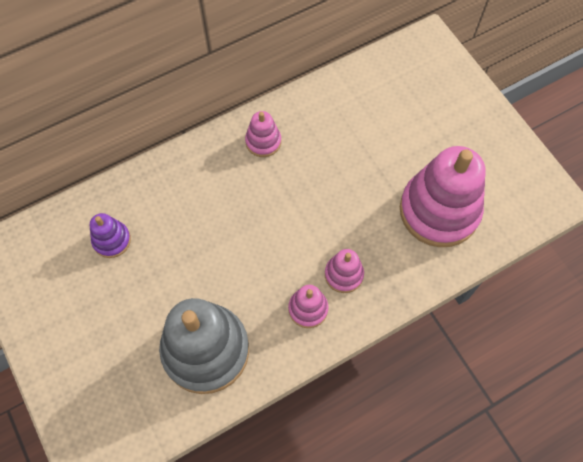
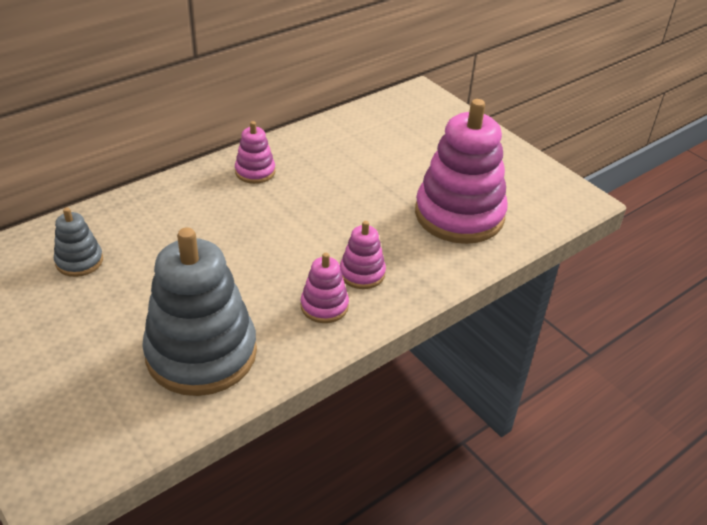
camera: 10 degrees left, 25 degrees down
purple stacking toy [90,213,131,258] -> grey stacking toy [54,207,103,277]

